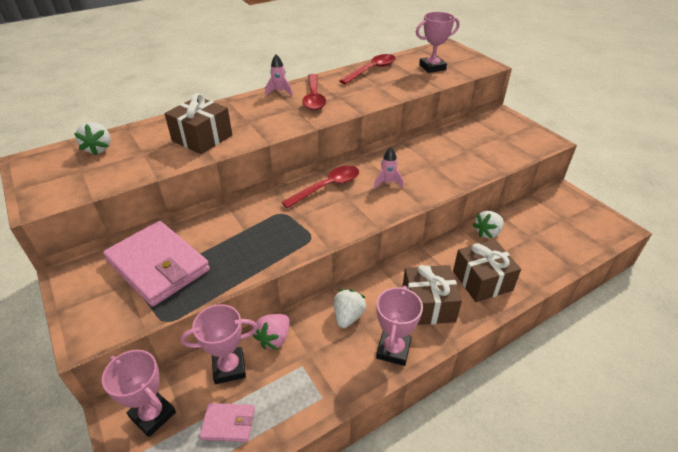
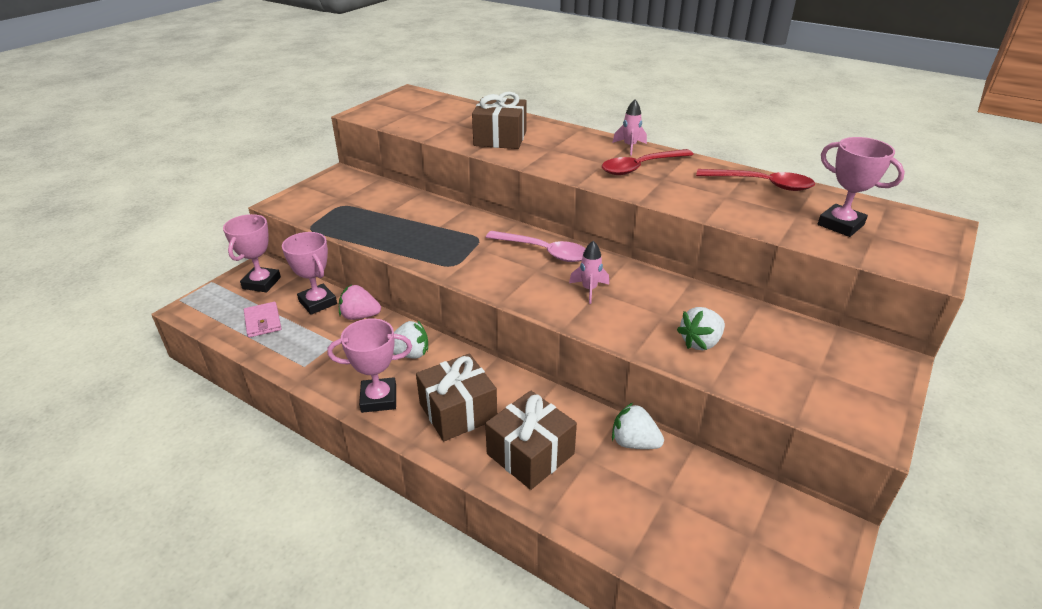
camera: 65 degrees right, 5 degrees down
white strawberry [74,122,111,155] -> white strawberry moved to [677,307,725,350]
pink wallet [103,221,210,307] -> none
red spoon [281,166,359,209] -> pink spoon [486,231,586,262]

